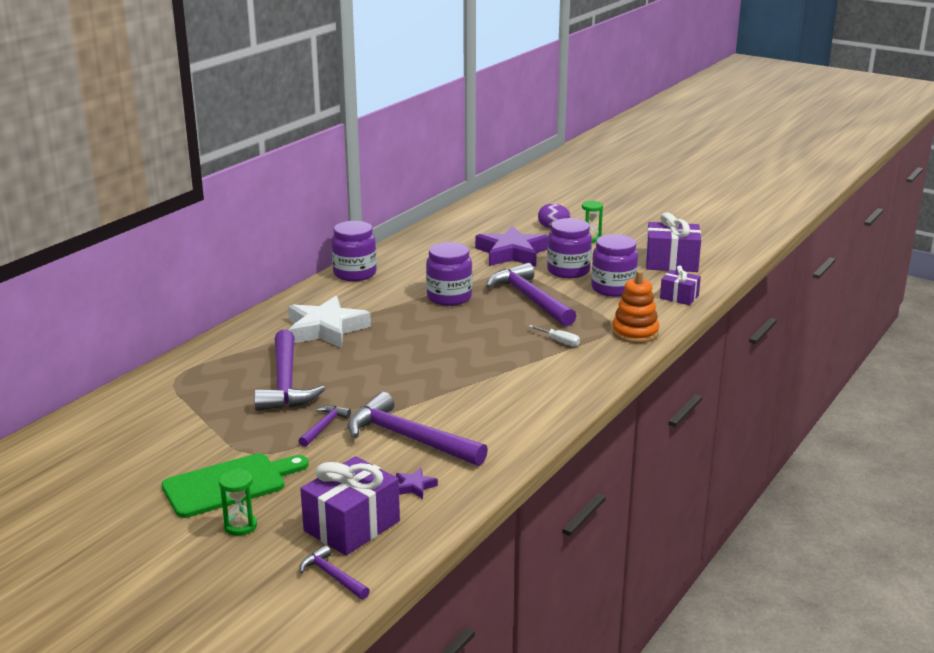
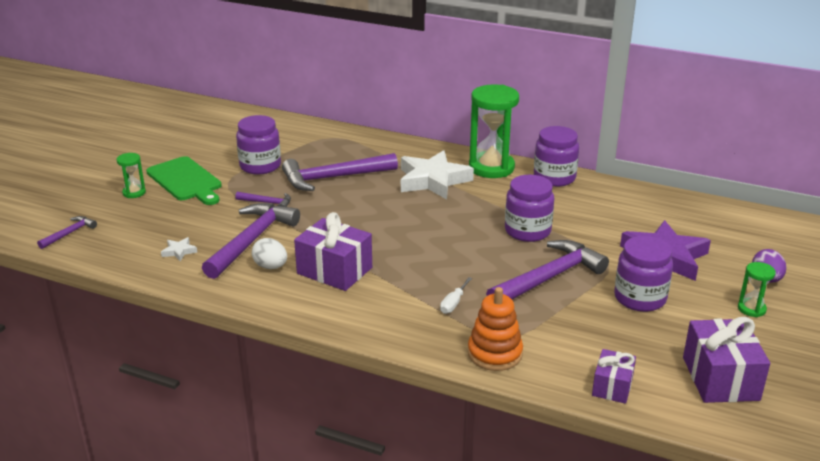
camera: 80 degrees right, 5 degrees up
purple gift [300,456,400,555] -> purple gift moved to [294,212,372,291]
purple star [396,468,438,499] -> white star [161,237,197,261]
purple jar [591,234,638,297] -> purple jar moved to [236,115,281,175]
none -> white egg [252,238,287,269]
none -> green hourglass [469,85,519,178]

